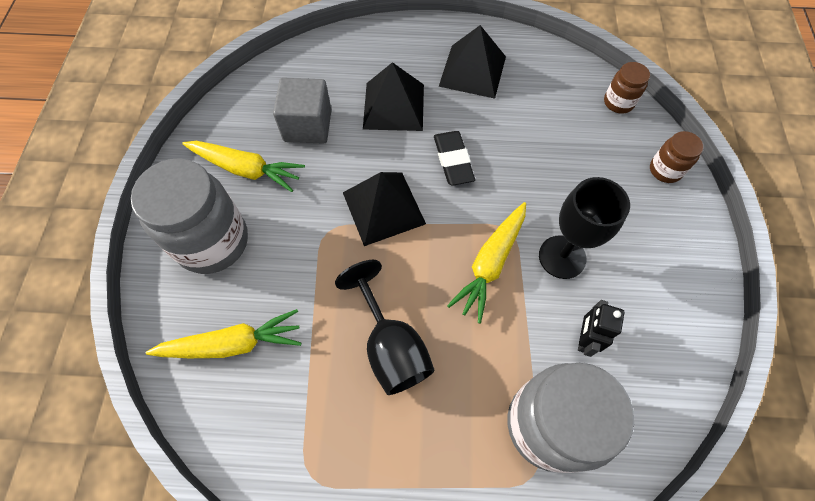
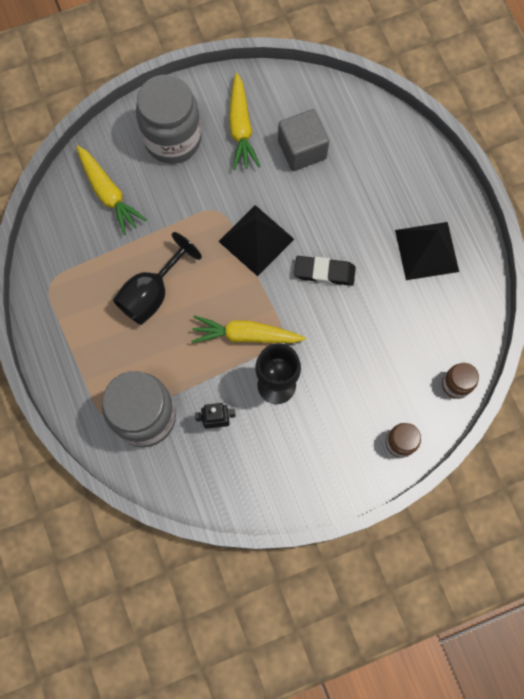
camera: 65 degrees right, 10 degrees up
black pyramid [363,62,424,131] -> none
black eraser [434,131,475,186] -> black eraser turned 45 degrees clockwise [294,256,356,286]

